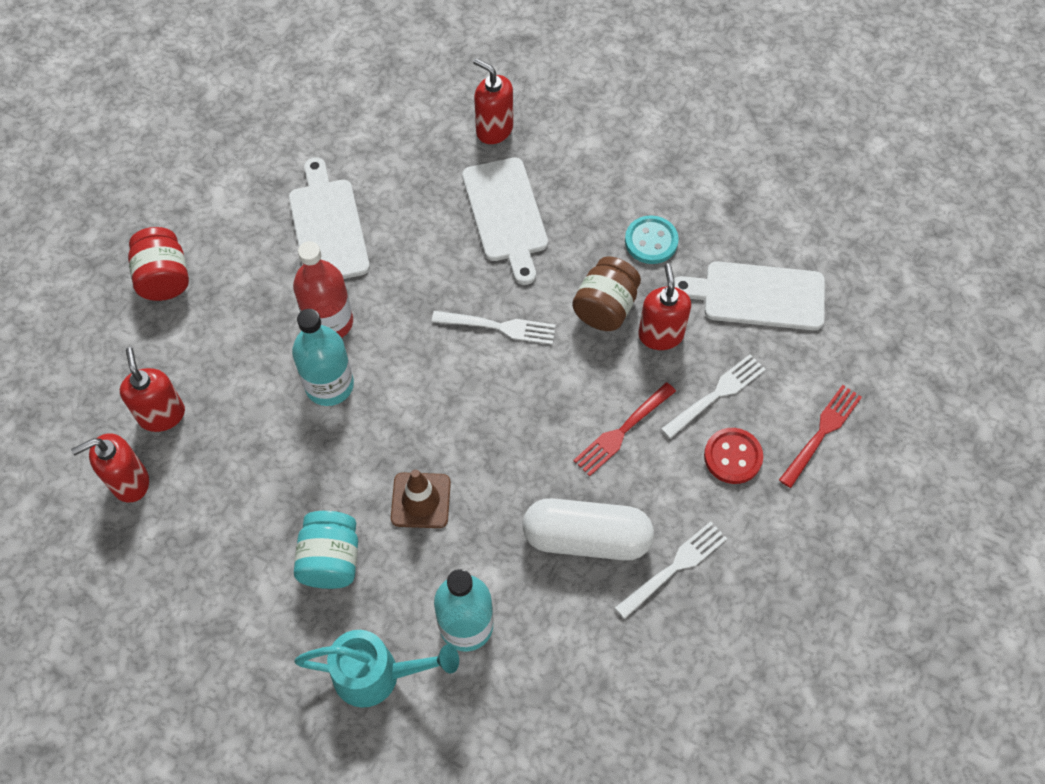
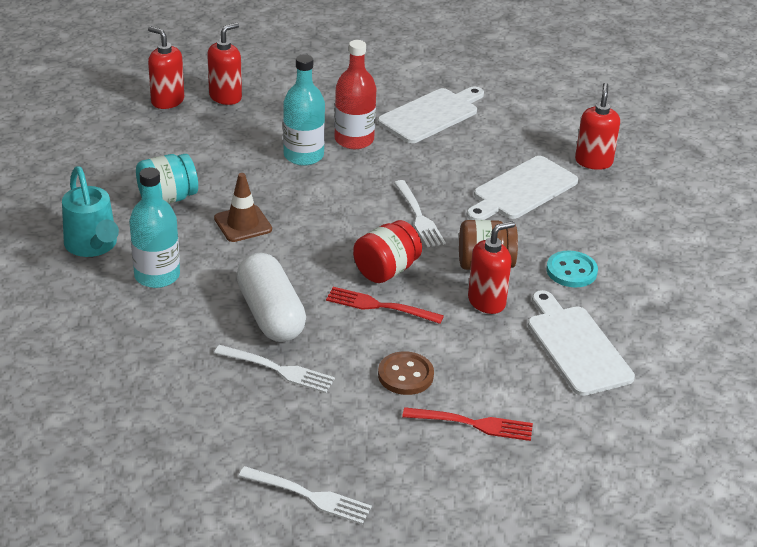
camera: 60 degrees right, 25 degrees down
red jar [128,227,189,301] -> red jar moved to [353,220,422,283]
white fork [661,354,766,439] -> white fork moved to [239,466,372,524]
red button [704,428,763,484] -> brown button [378,351,434,395]

